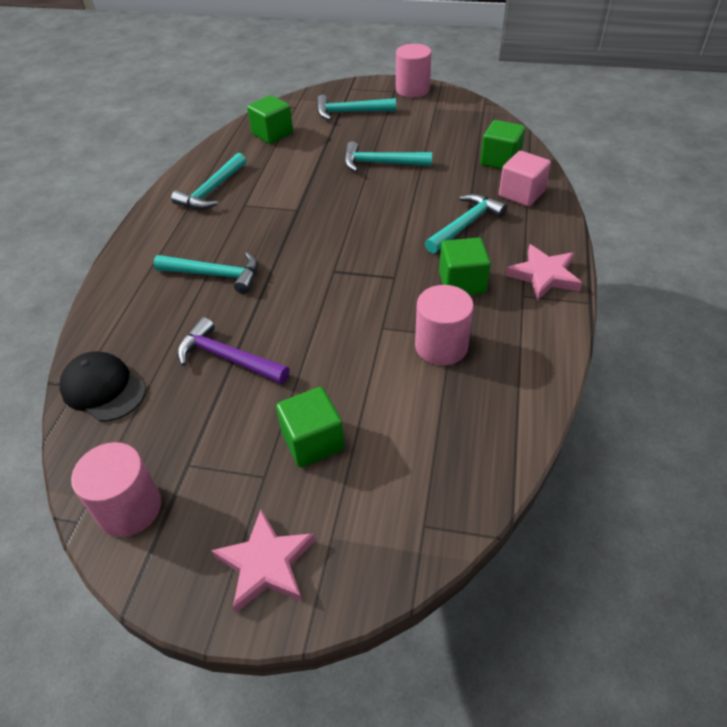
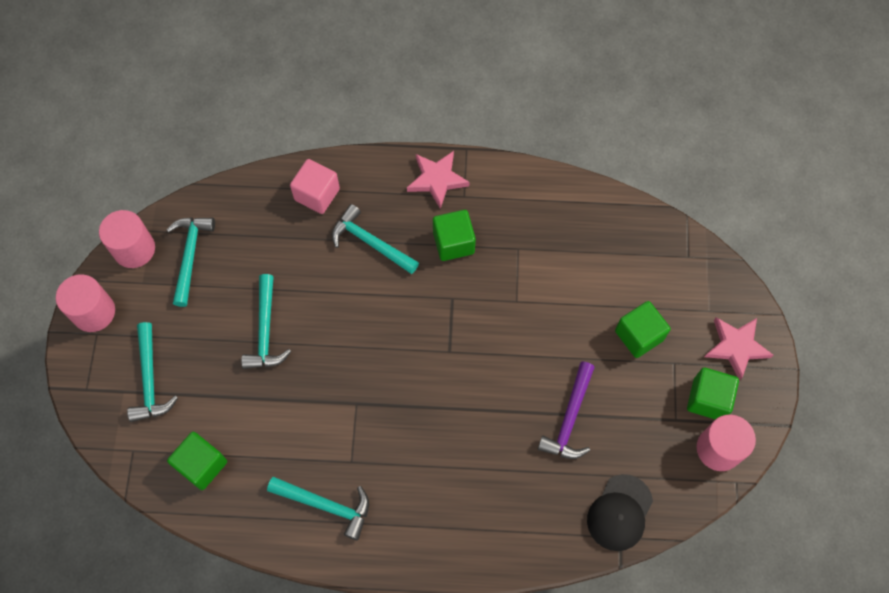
camera: 100 degrees left, 20 degrees up
turquoise hammer [154,252,258,294] -> turquoise hammer moved to [166,217,215,307]
pink cylinder [415,285,474,366] -> pink cylinder moved to [99,210,155,268]
green cube [480,120,525,169] -> green cube moved to [687,368,739,419]

